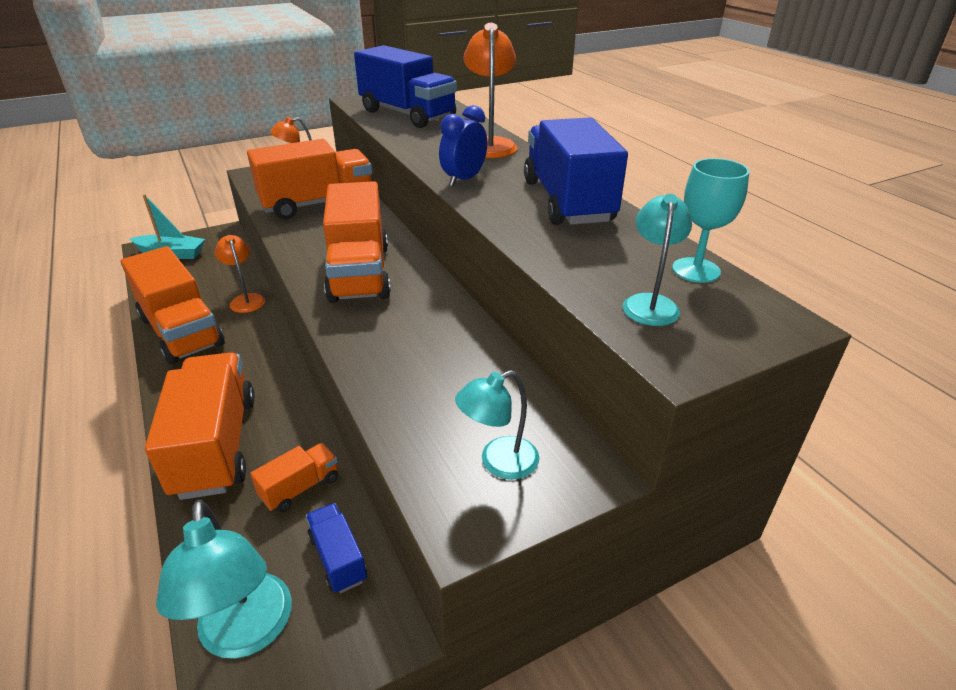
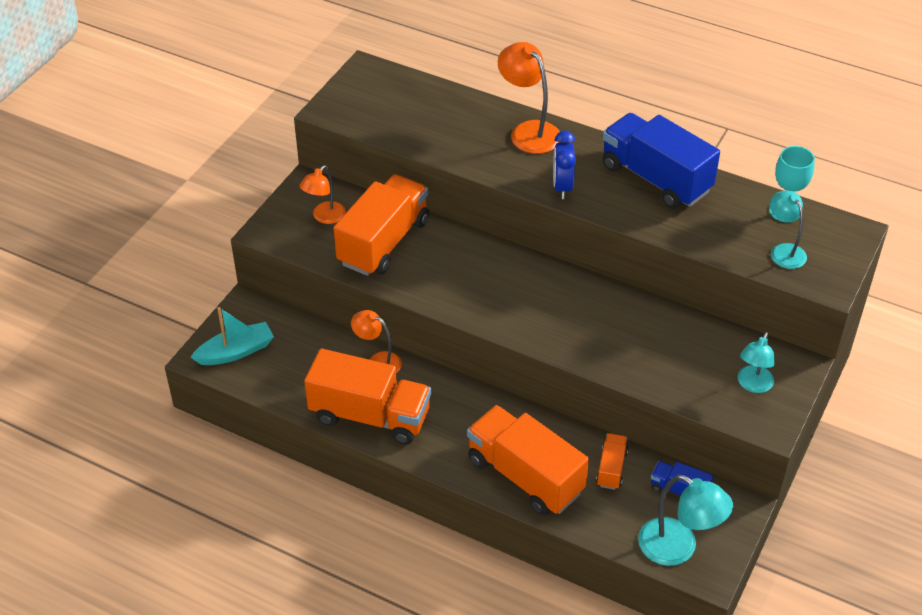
camera: 35 degrees left, 10 degrees up
orange truck [323,181,391,303] -> none
blue truck [354,45,457,128] -> none

